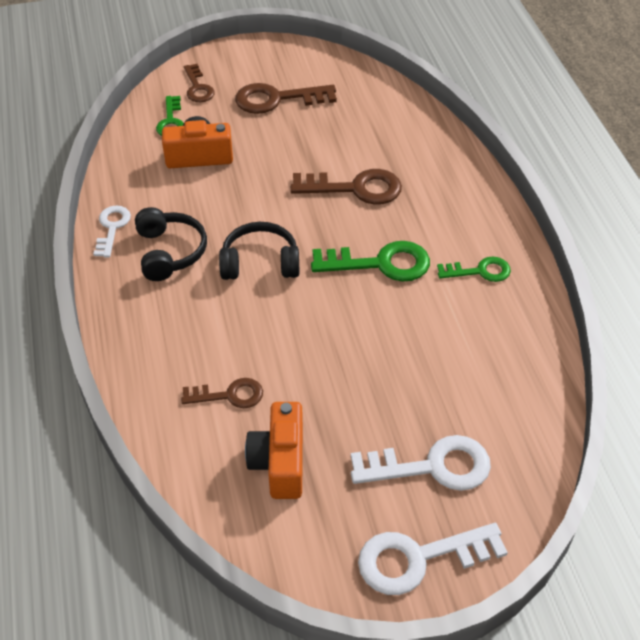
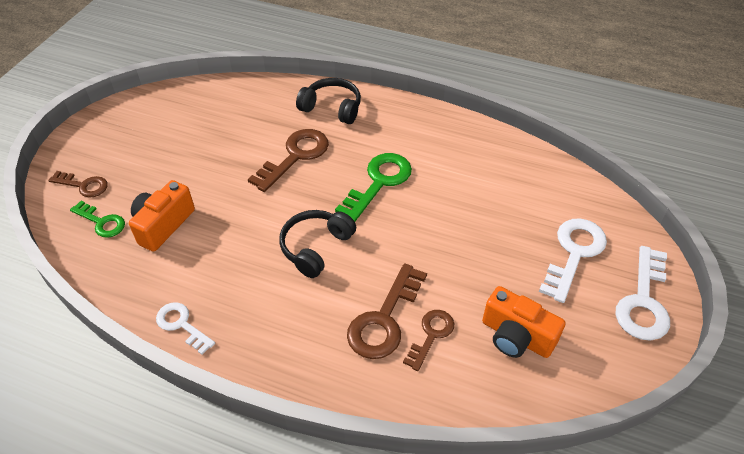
camera: 55 degrees left, 0 degrees up
black headphones [135,207,207,281] -> black headphones moved to [296,78,361,124]
brown key [235,83,337,114] -> brown key moved to [347,263,427,359]
green key [437,257,511,282] -> none

